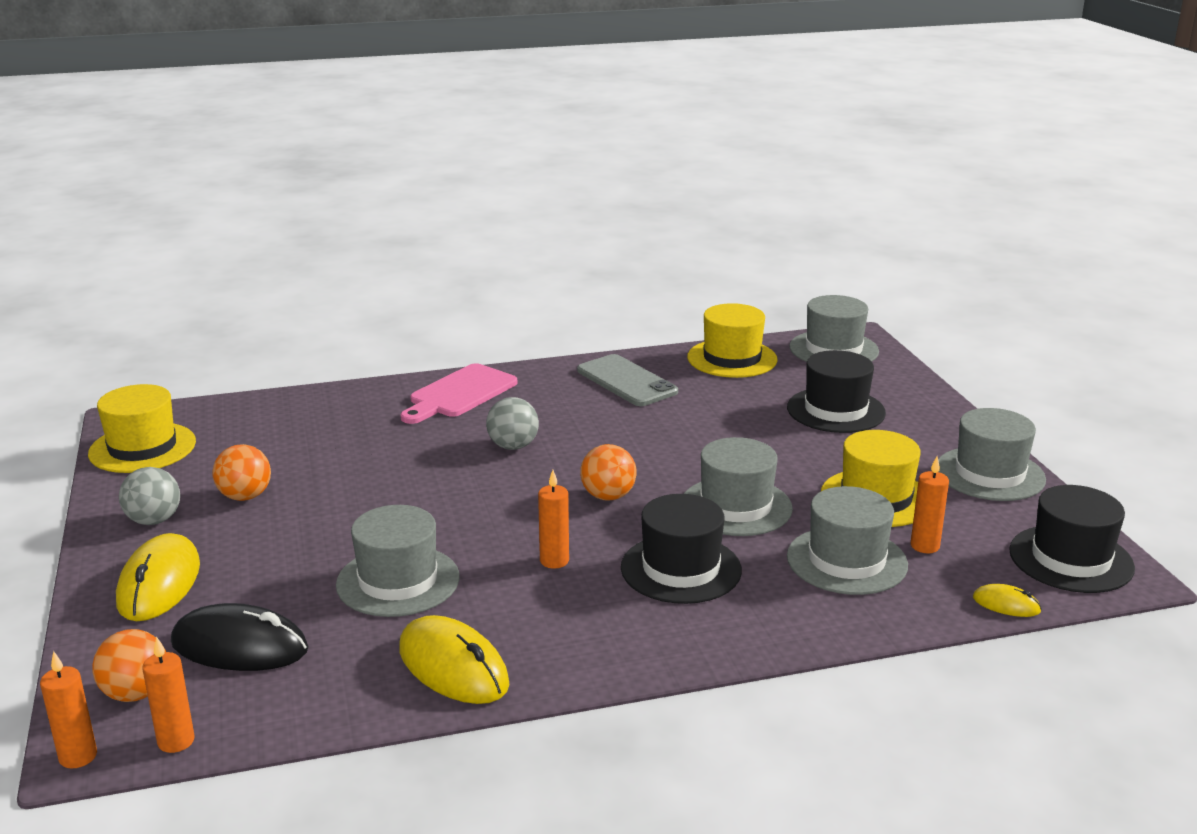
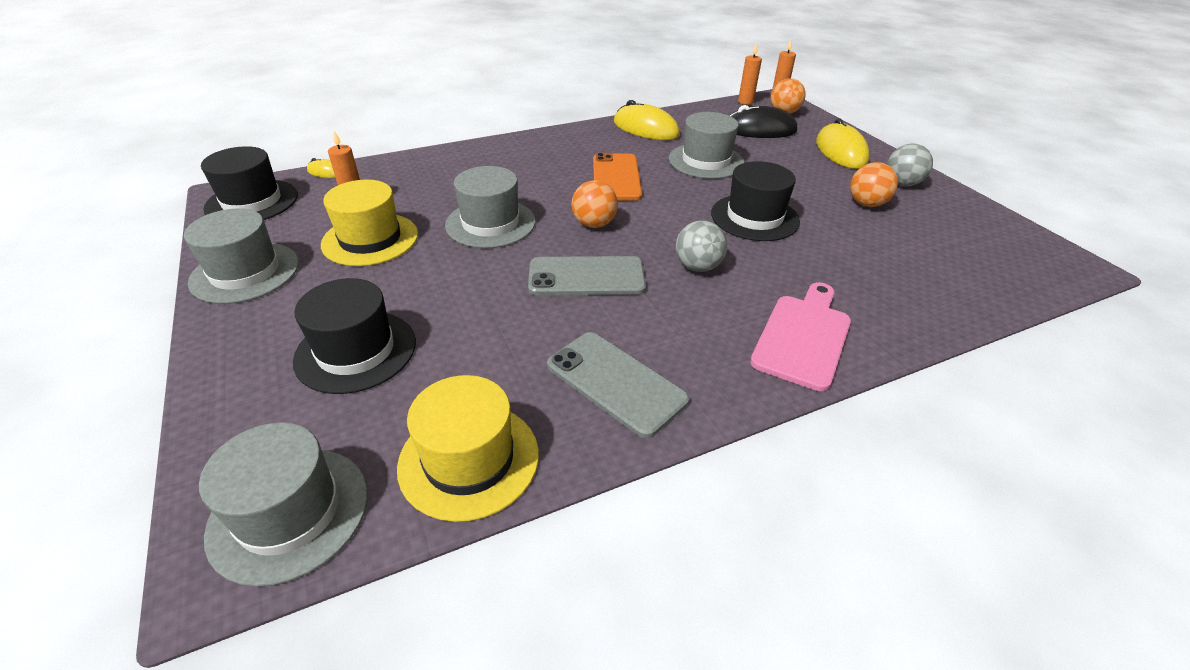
camera: 170 degrees right, 15 degrees up
yellow hat [88,384,196,473] -> none
orange candle [538,470,569,569] -> orange phone [593,153,642,200]
black hat [621,494,742,604] -> black hat moved to [711,161,800,241]
grey hat [787,486,908,595] -> none
none -> grey phone [528,256,646,296]

